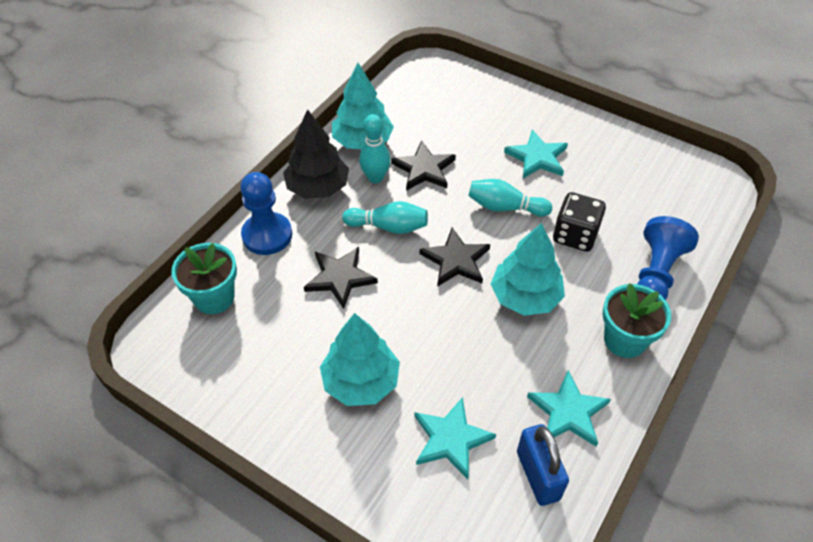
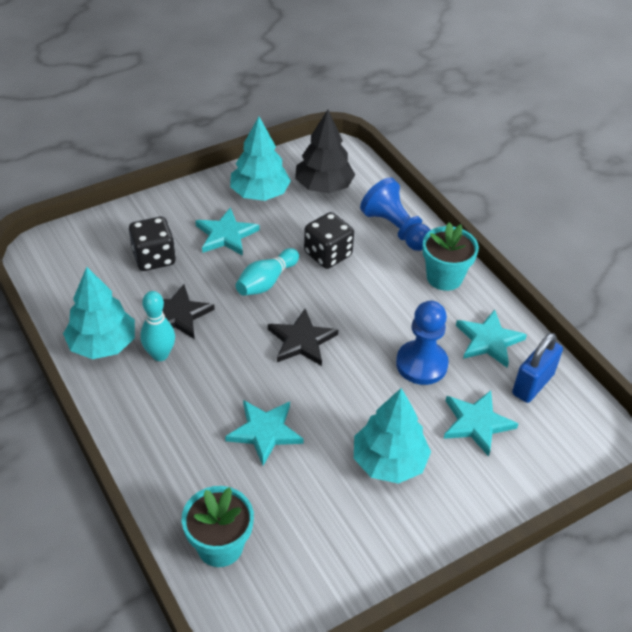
camera: 65 degrees left, 5 degrees down
blue pawn [240,172,292,255] -> blue pawn moved to [396,301,449,385]
black tree [283,109,349,199] -> black tree moved to [295,110,355,193]
black star [304,247,378,309] -> turquoise star [225,400,304,466]
turquoise bowling pin [342,201,428,234] -> none
turquoise tree [491,223,565,316] -> turquoise tree moved to [230,117,291,201]
blue padlock [517,424,569,506] -> blue padlock turned 60 degrees counterclockwise [512,333,563,403]
none -> black dice [129,216,176,271]

